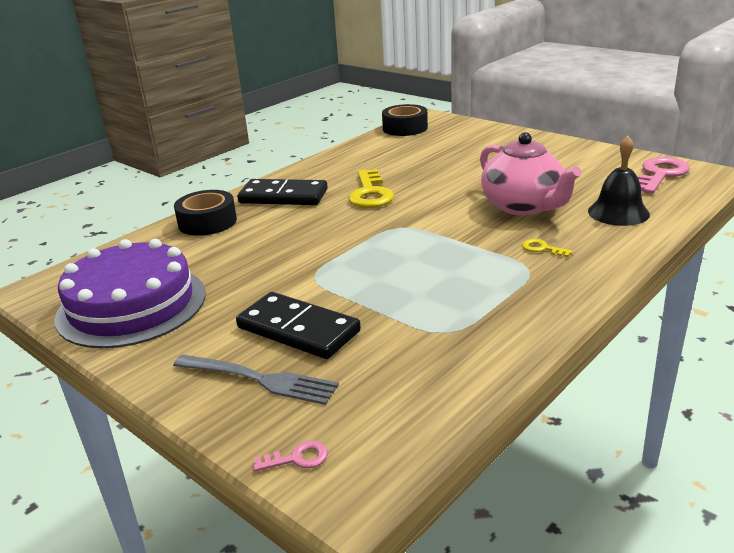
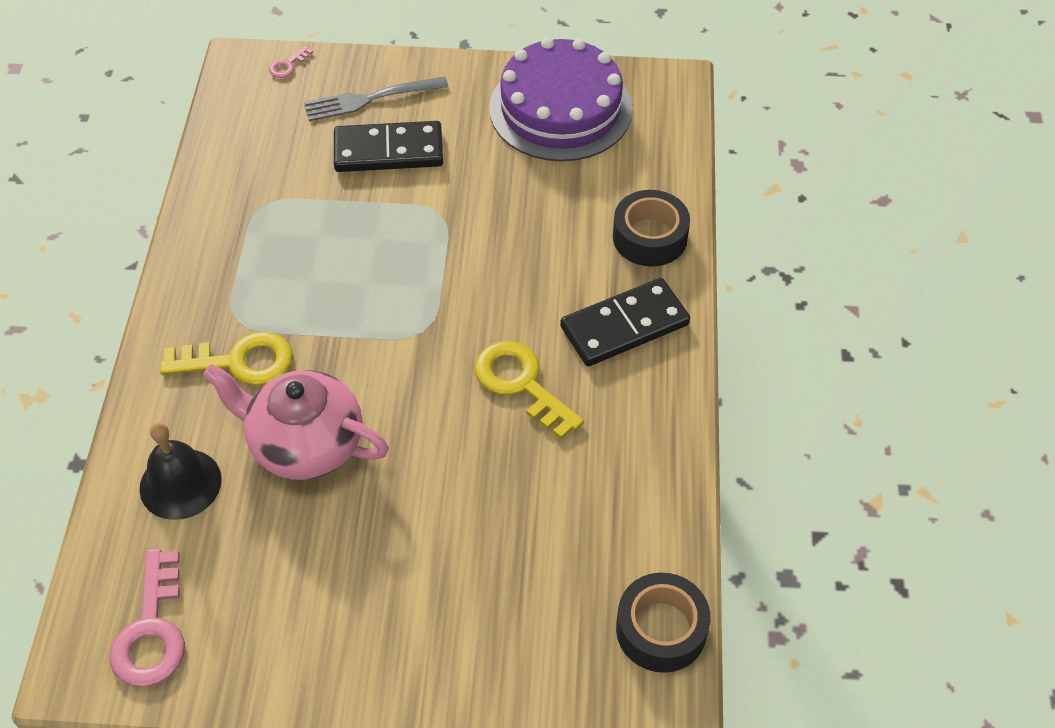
camera: 140 degrees right, 25 degrees up
yellow key [522,239,573,257] -> yellow key [160,331,293,386], size x2.16

